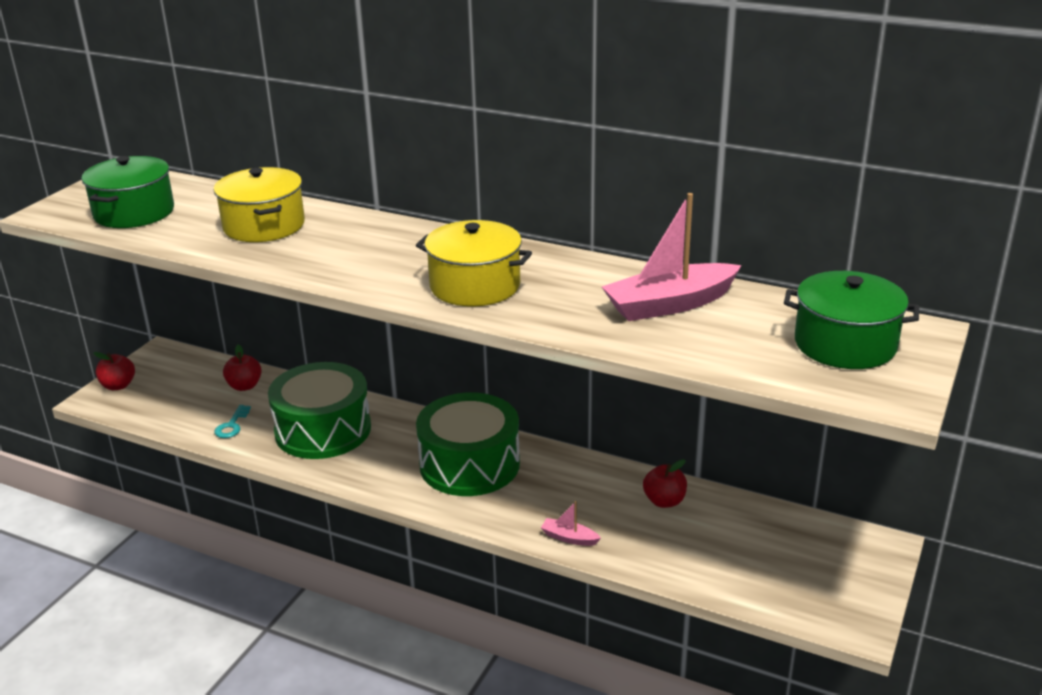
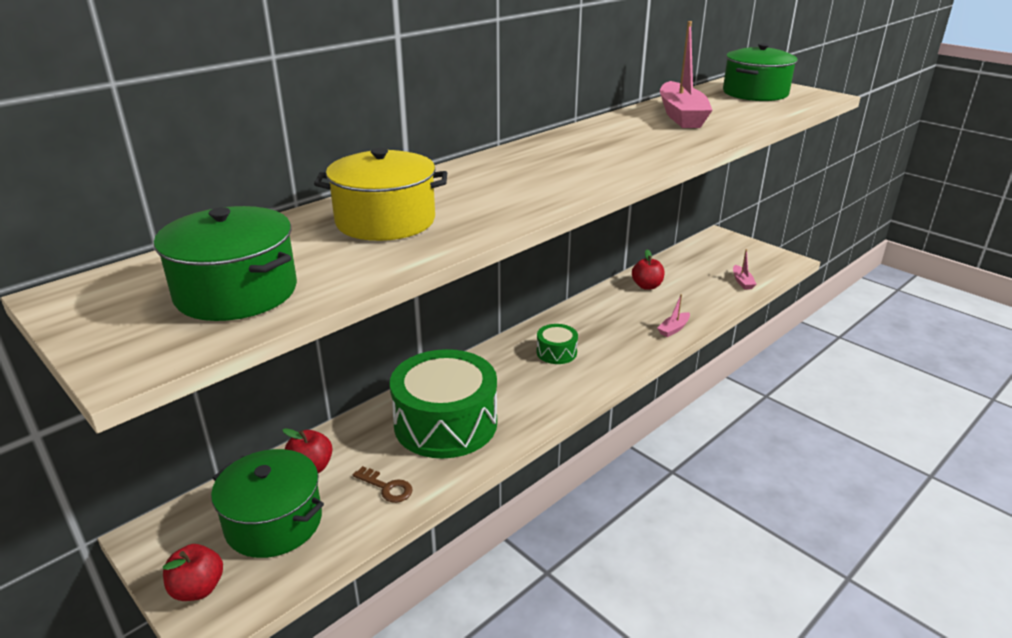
camera: 70 degrees left, 0 degrees up
turquoise key [215,405,251,438] -> brown key [353,466,412,503]
yellow pot [416,220,532,307] -> none
green drum [416,393,520,496] -> green drum [537,324,578,364], size x0.45
none -> green pot [211,449,324,558]
none -> pink boat [733,249,757,290]

